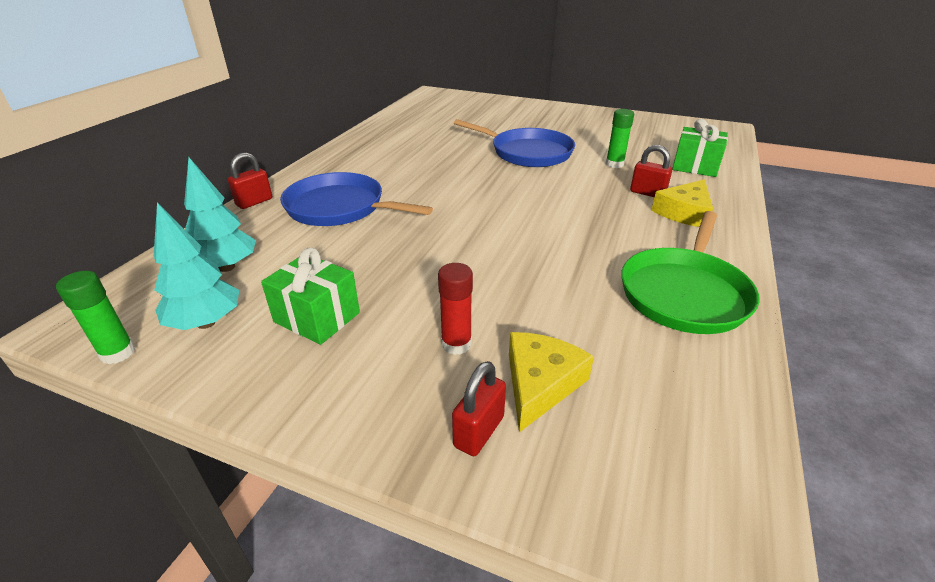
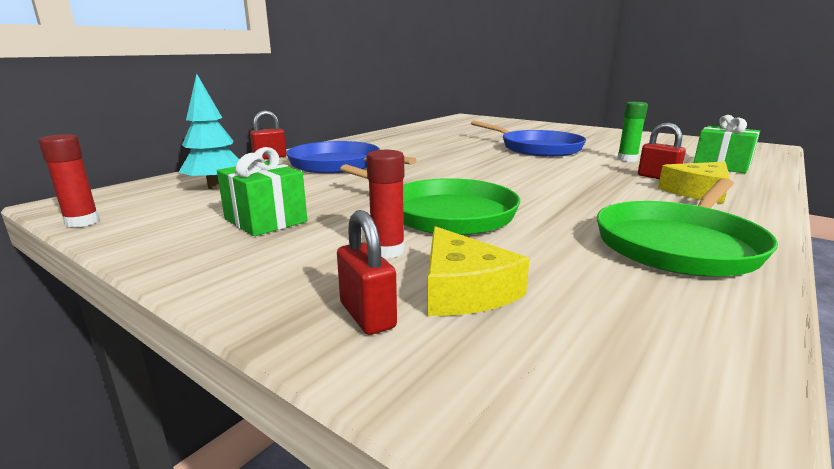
camera: 15 degrees right, 15 degrees down
green glue stick [56,271,135,364] -> red glue stick [39,134,100,228]
turquoise tree [154,203,239,330] -> none
red padlock [452,361,506,456] -> red padlock turned 75 degrees counterclockwise [337,210,397,335]
yellow cheese [509,332,594,432] -> yellow cheese turned 120 degrees clockwise [427,226,530,316]
none -> green pan [340,164,520,235]

